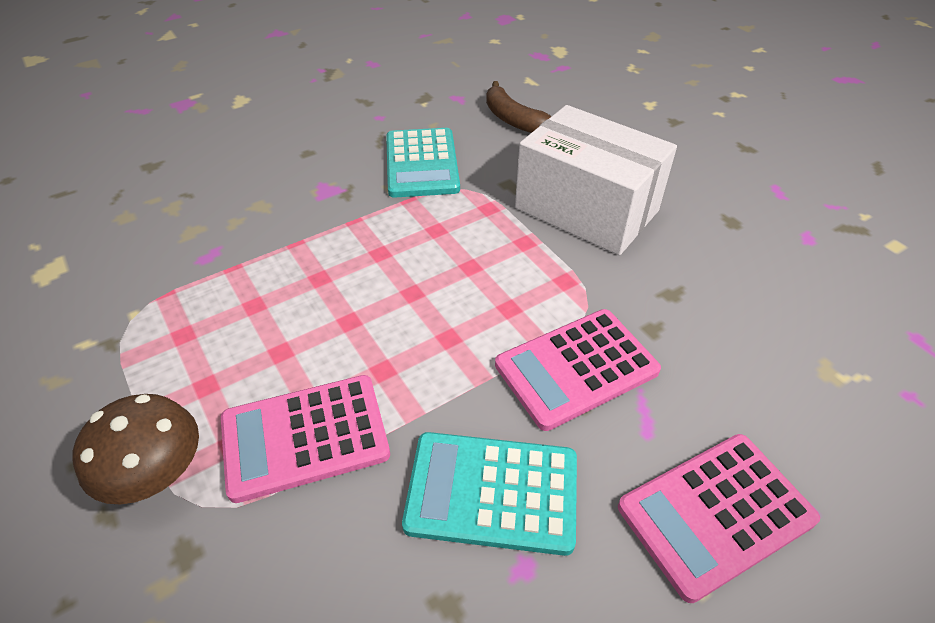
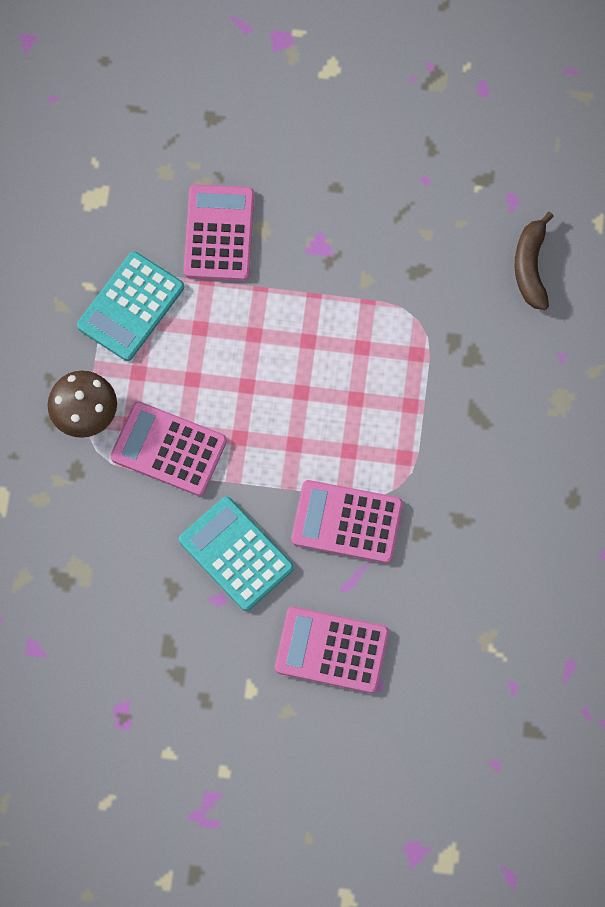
camera: 40 degrees right, 25 degrees up
turquoise calculator [386,128,460,198] -> turquoise calculator moved to [77,251,184,361]
white box [515,105,677,255] -> none
none -> pink calculator [183,184,254,281]

